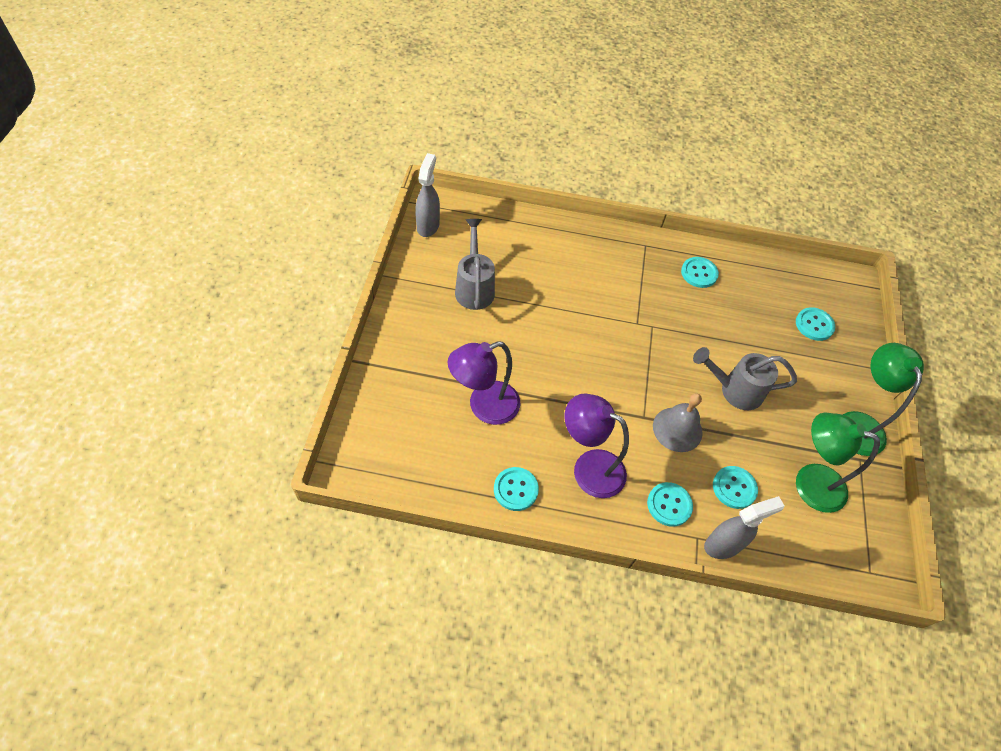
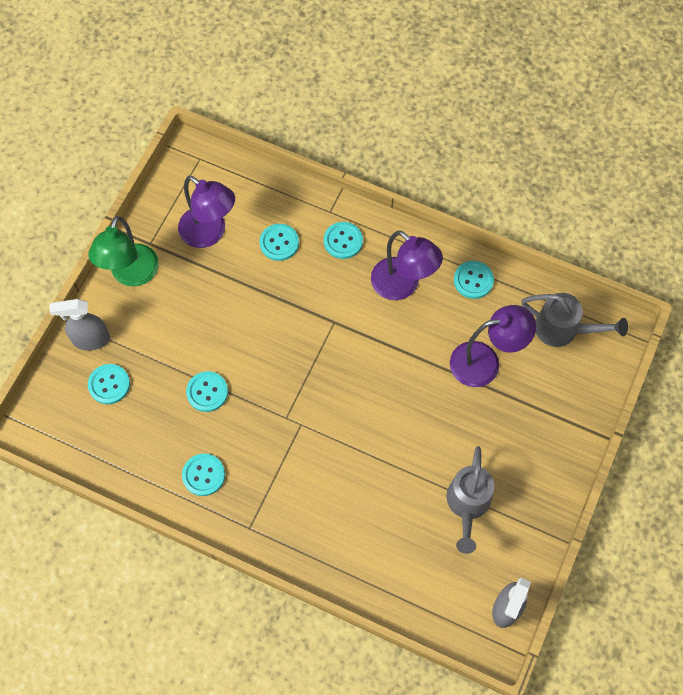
camera: 160 degrees left, 10 degrees up
grey bell [653,393,703,452] -> none
grey watering can [693,347,797,410] -> grey watering can moved to [521,293,628,347]
grey spray bottle [704,496,785,559] -> grey spray bottle moved to [50,299,110,350]
green lamp [796,412,880,513] -> purple lamp [178,175,235,248]
none -> turquoise button [186,371,228,412]

